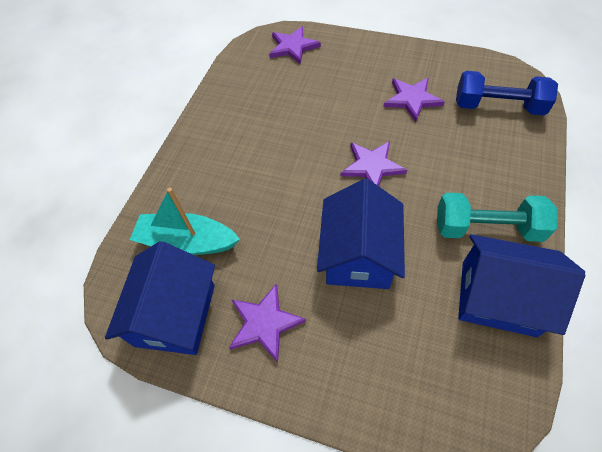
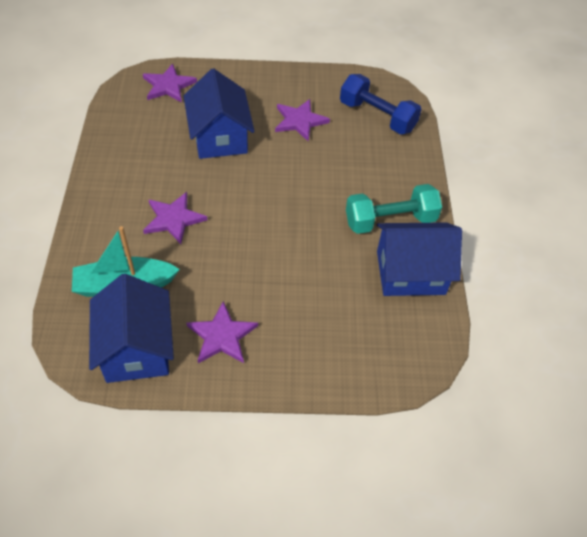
camera: 25 degrees left, 5 degrees down
blue house [317,179,405,289] -> blue house moved to [184,68,255,159]
purple star [341,141,407,186] -> purple star moved to [143,192,208,244]
blue dumbbell [456,71,558,116] -> blue dumbbell turned 45 degrees clockwise [340,74,421,134]

